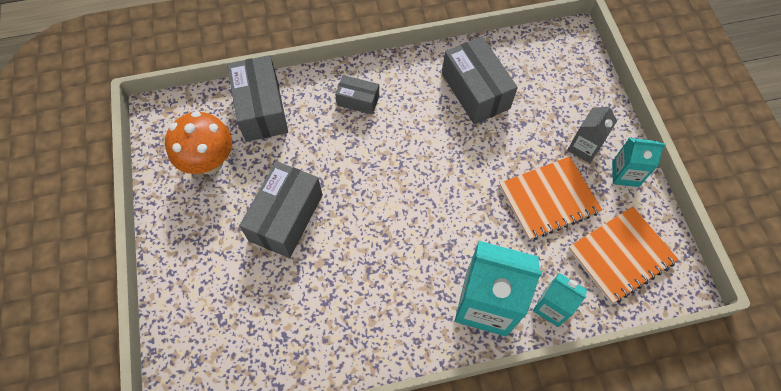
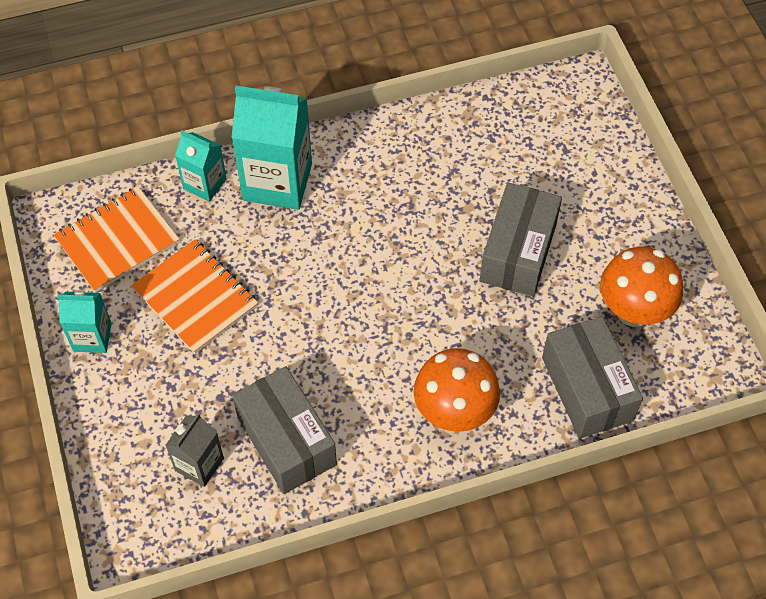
camera: 175 degrees right, 5 degrees down
grey box [335,75,379,115] -> orange mushroom [414,348,500,432]
orange notebook [499,156,602,240] -> orange notebook turned 75 degrees clockwise [131,239,258,354]
grey carton [567,104,617,163] -> grey carton moved to [165,413,224,487]

